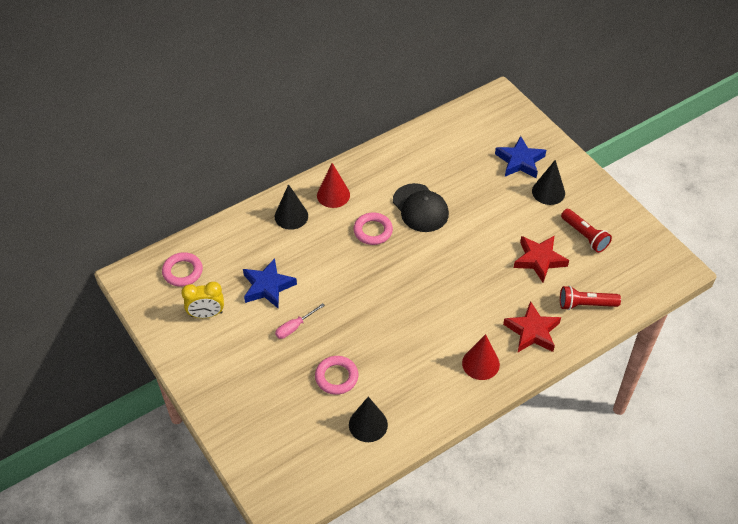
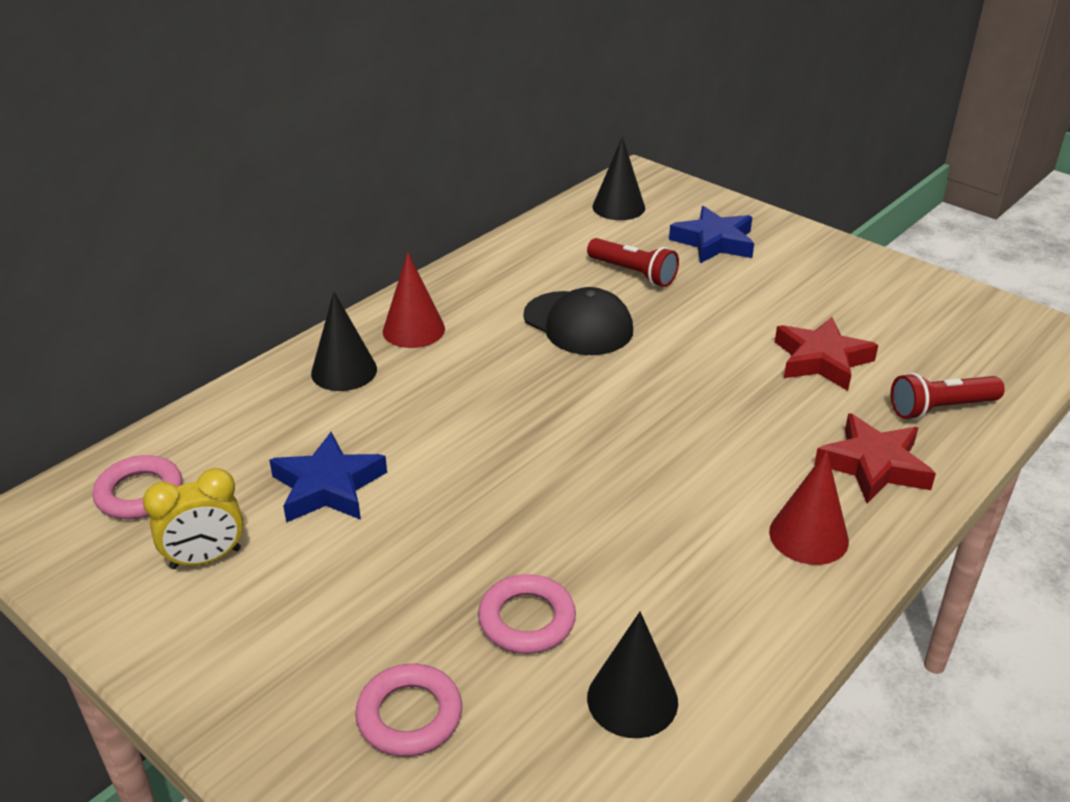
camera: 15 degrees left, 15 degrees down
pink screwdriver [275,303,325,339] -> none
pink ring [353,213,393,245] -> pink ring moved to [355,664,462,757]
black cone [532,160,565,205] -> black cone moved to [592,137,645,220]
red flashlight [561,209,612,253] -> red flashlight moved to [587,238,679,287]

